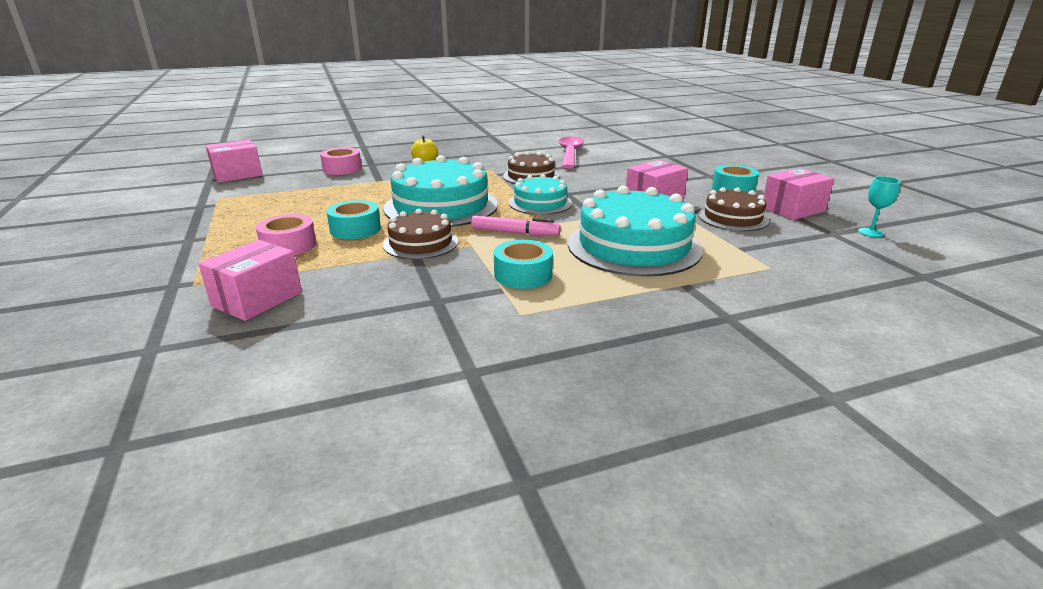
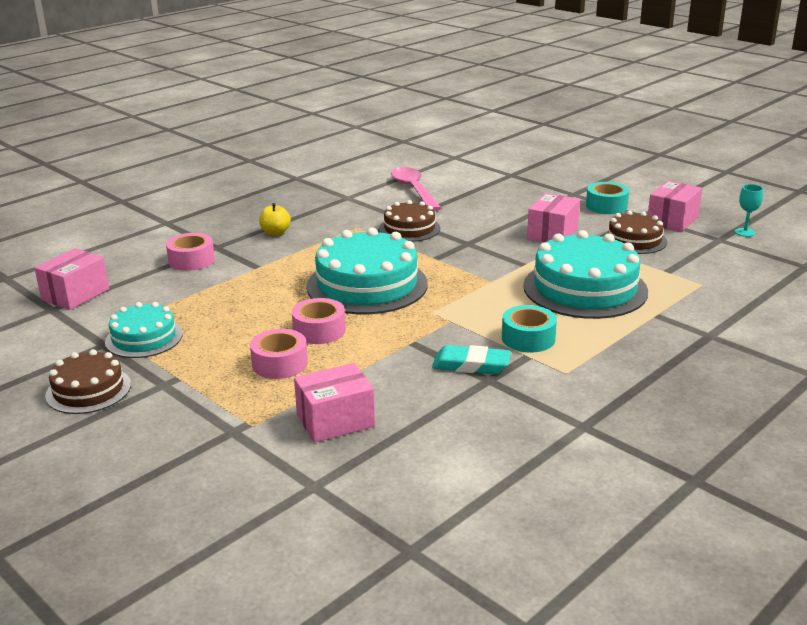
camera: 25 degrees left, 0 degrees up
pink box [198,240,302,321] -> pink box turned 60 degrees clockwise [294,363,375,443]
turquoise tape [326,200,381,239] -> pink tape [292,298,346,344]
brown cake [383,209,458,259] -> brown cake moved to [45,349,131,414]
pink marker [471,215,561,236] -> none
turquoise cake [509,174,572,215] -> turquoise cake moved to [105,302,183,358]
none -> turquoise eraser [432,345,511,374]

